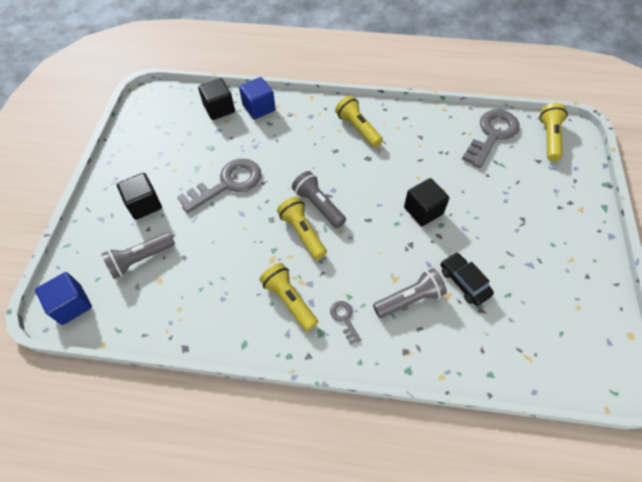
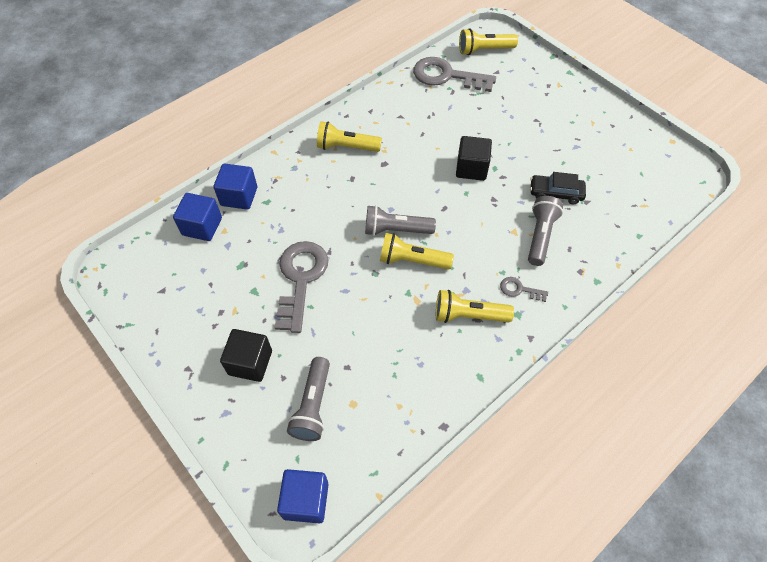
camera: 50 degrees left, 0 degrees up
black cube [198,78,235,120] -> blue cube [173,193,222,241]
grey key [462,110,520,168] -> grey key turned 60 degrees counterclockwise [413,57,496,92]
yellow flashlight [539,103,568,161] -> yellow flashlight turned 60 degrees counterclockwise [459,28,518,55]

